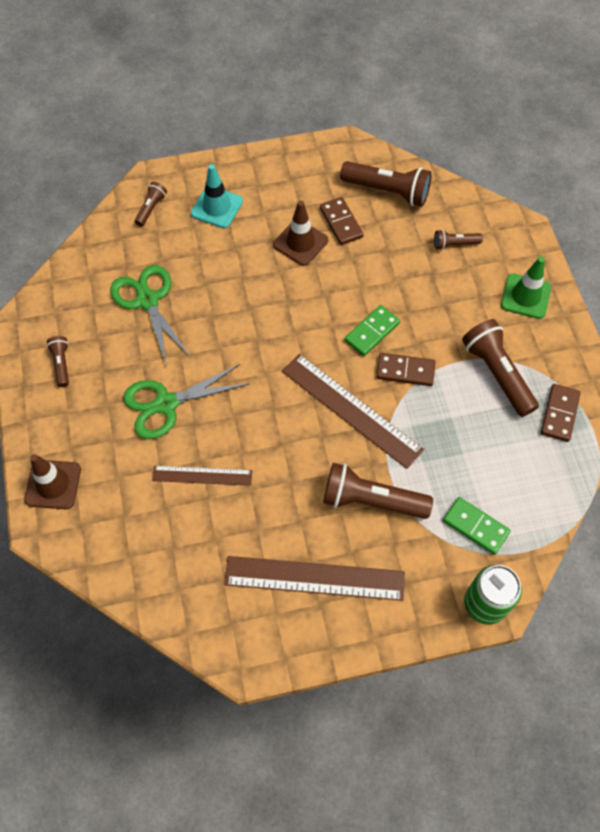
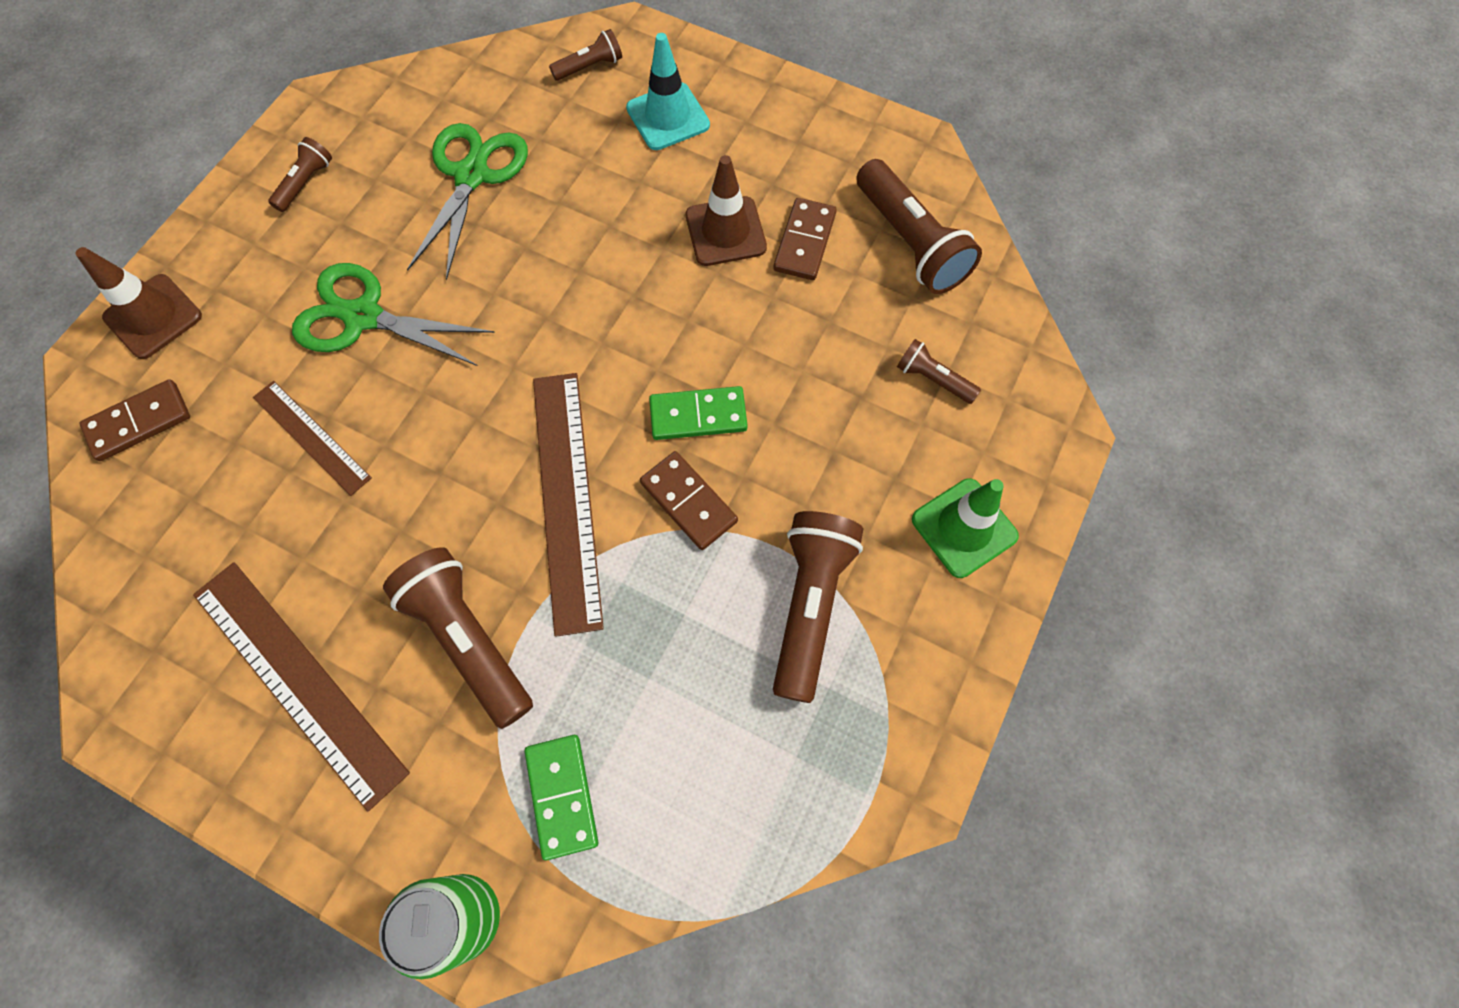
camera: 40 degrees right, 5 degrees up
brown domino [541,384,581,442] -> brown domino moved to [80,379,190,461]

